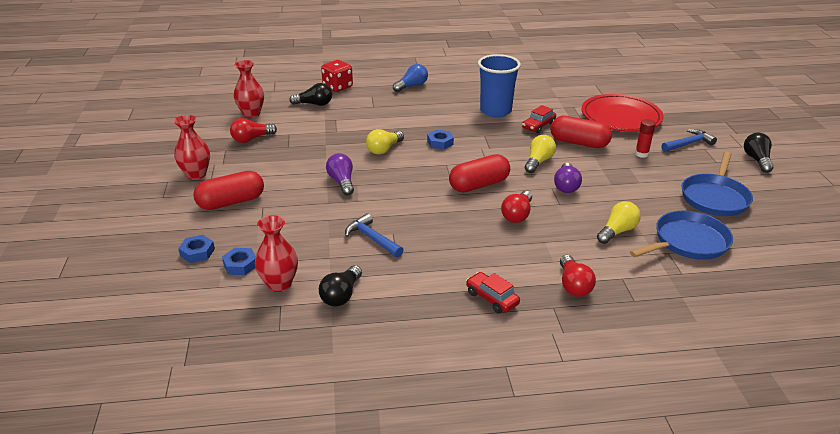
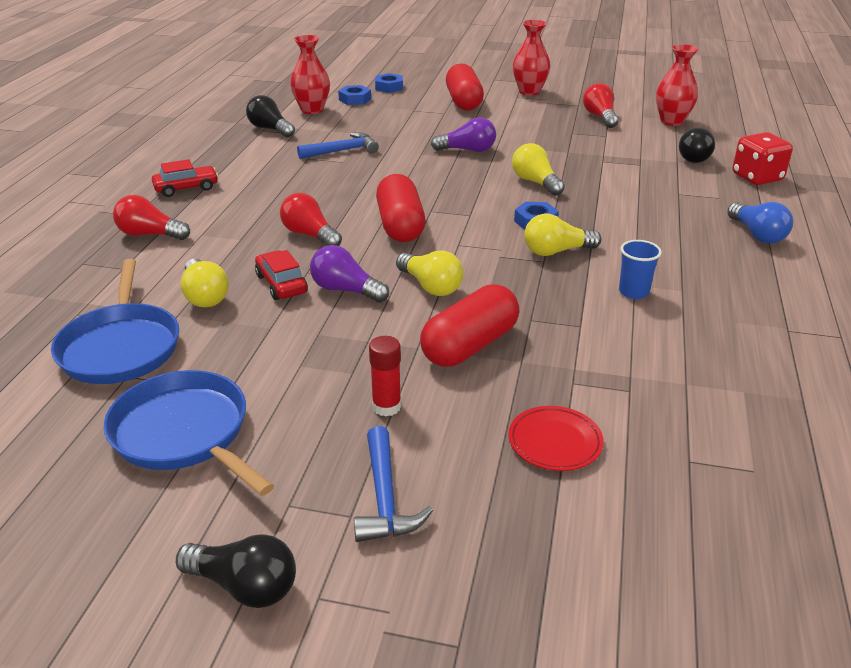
camera: 110 degrees right, 0 degrees up
blue cup [478,54,521,117] -> blue cup [619,240,662,299], size x0.48
red car [522,105,556,133] -> red car moved to [255,250,308,300]
red plate [582,94,663,132] -> red plate [508,406,604,471], size x0.48
none -> yellow light bulb [524,213,601,256]

